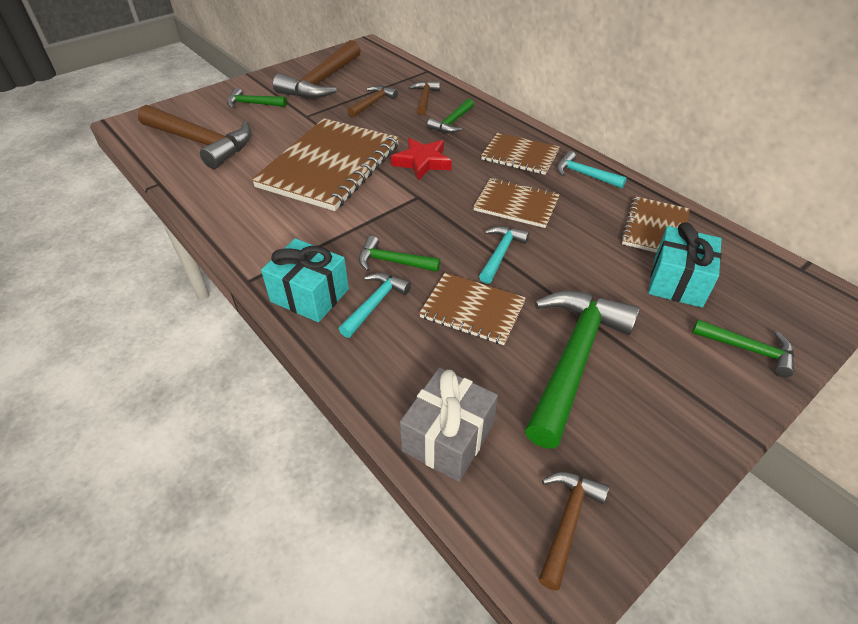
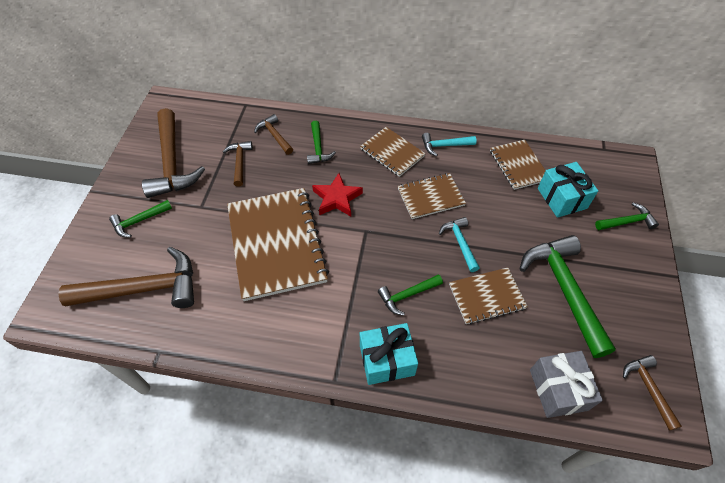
camera: 40 degrees left, 10 degrees up
turquoise hammer [339,273,411,338] -> none
brown notebook [481,133,560,175] -> brown notebook turned 60 degrees clockwise [360,127,426,177]

